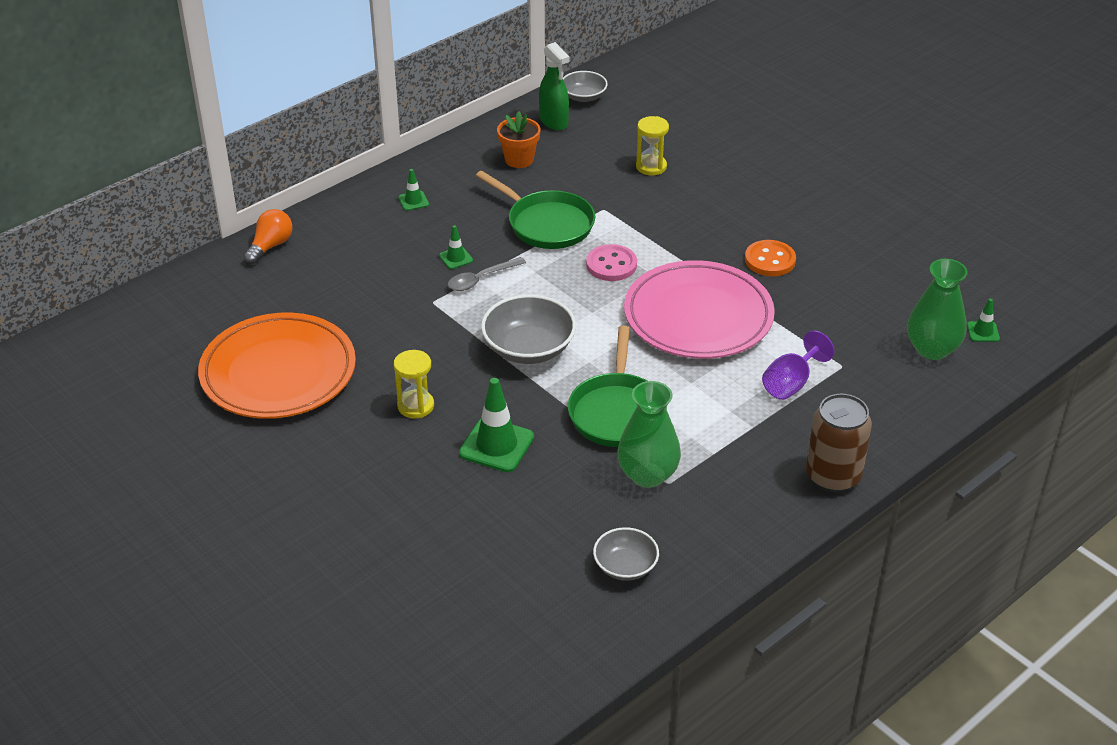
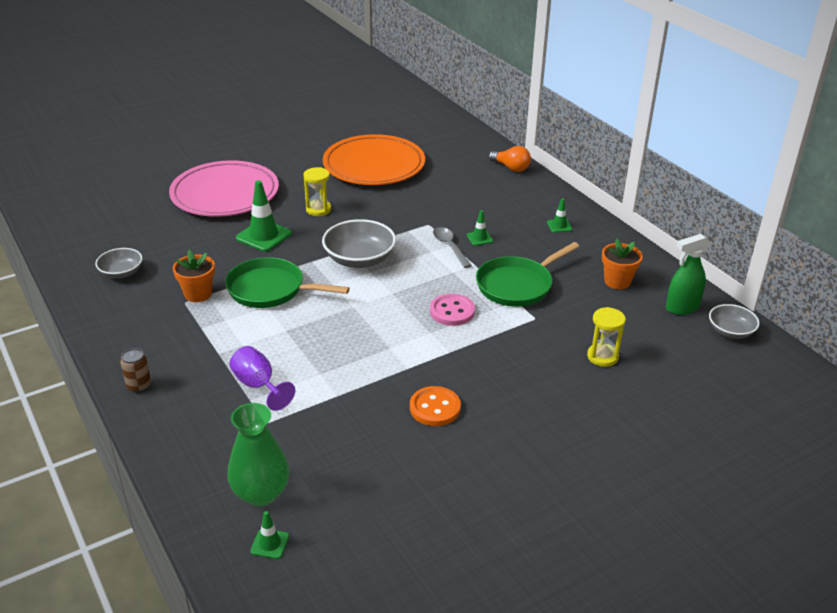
camera: 100 degrees right, 5 degrees down
green vase [617,381,681,488] -> orange flower pot [173,250,215,302]
pink plate [624,260,775,359] -> pink plate moved to [169,160,279,217]
brown can [806,394,872,493] -> brown can [120,348,151,393], size x0.52

